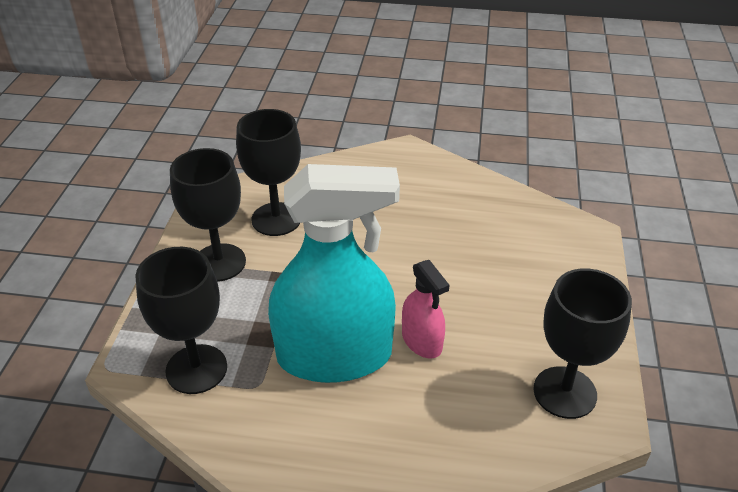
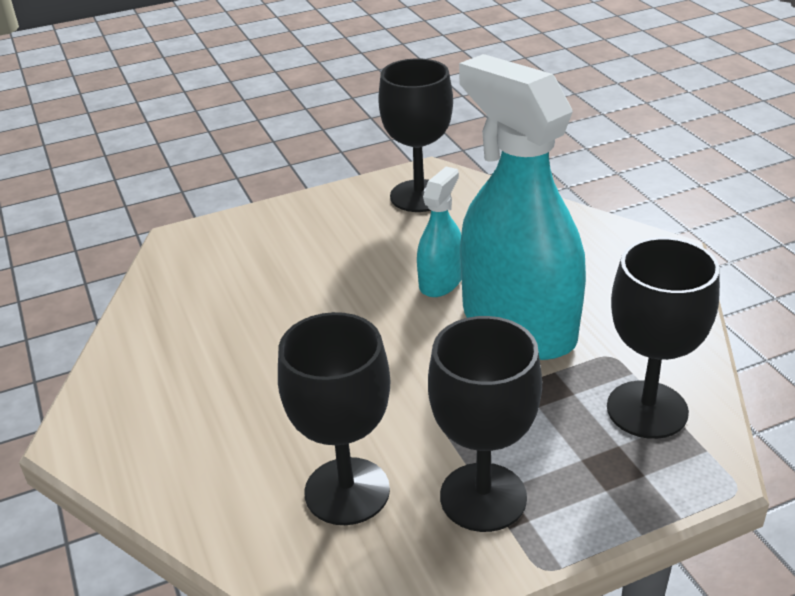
camera: 120 degrees left, 5 degrees down
pink spray bottle [402,260,449,358] -> turquoise spray bottle [417,167,461,297]

